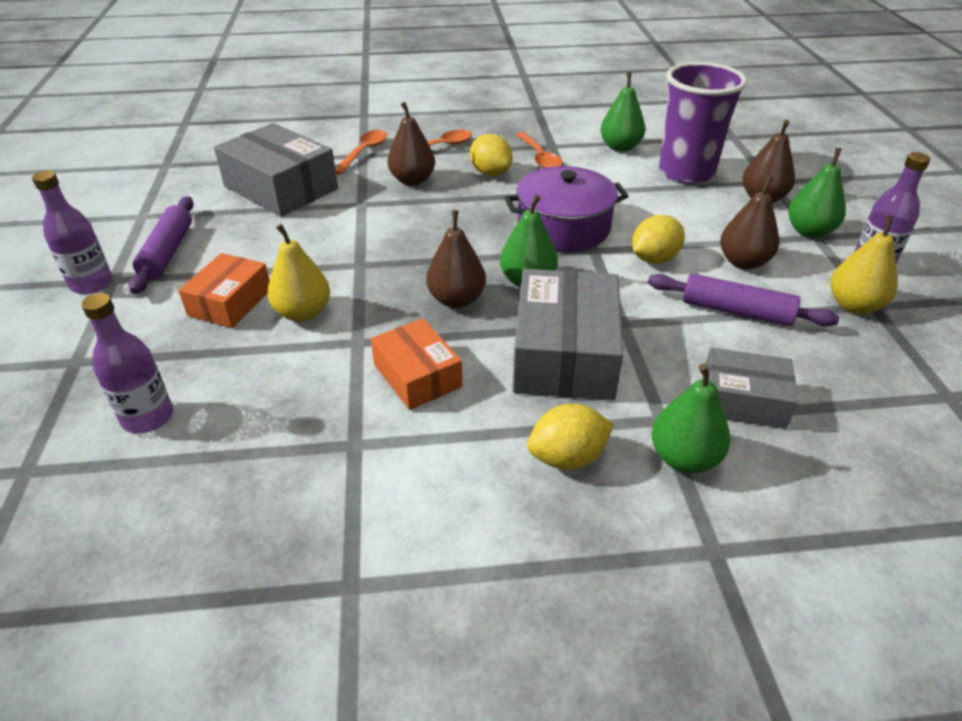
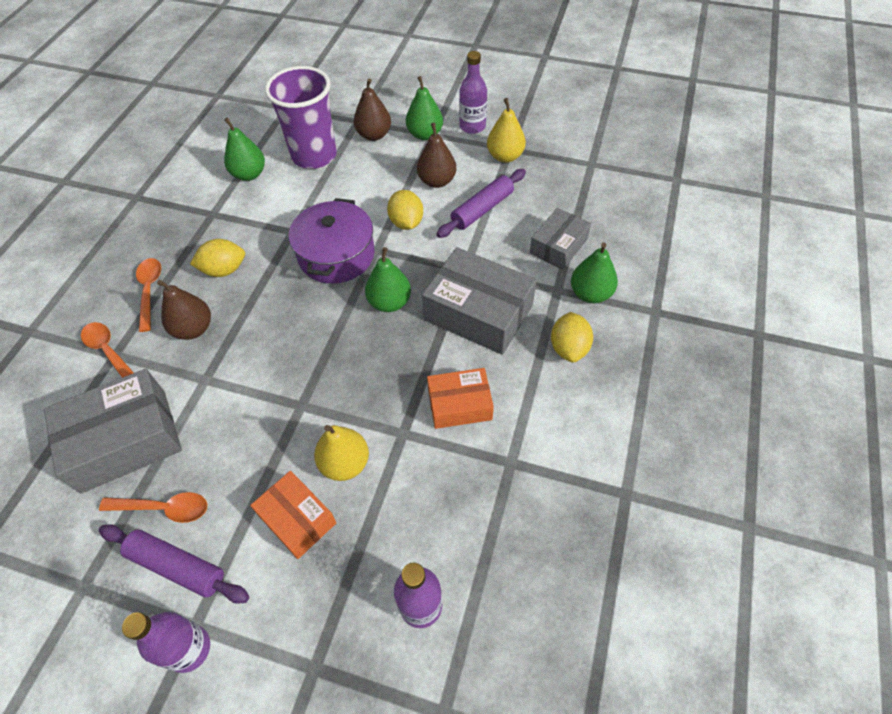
camera: 65 degrees left, 15 degrees up
brown pear [426,210,486,308] -> none
orange spoon [516,132,562,168] -> orange spoon moved to [99,492,207,523]

